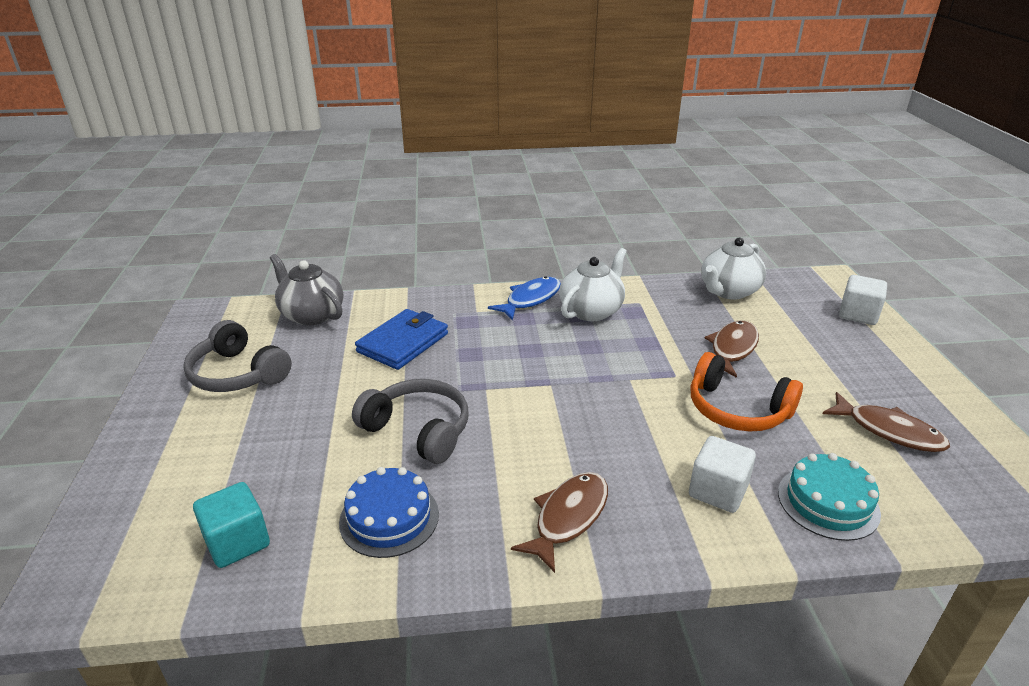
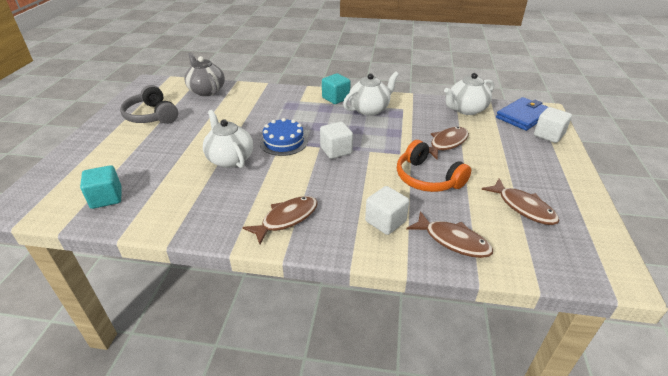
camera: 15 degrees right, 5 degrees up
blue cake [339,467,439,558] -> blue cake moved to [260,118,308,156]
grey headphones [352,379,468,464] -> white teapot [203,110,253,168]
blue wallet [355,309,448,370] -> blue wallet moved to [496,97,548,131]
blue fish [488,276,561,321] -> turquoise cube [322,73,351,104]
turquoise cake [778,453,881,541] -> brown fish [406,211,493,258]
none -> white cube [320,122,353,159]

